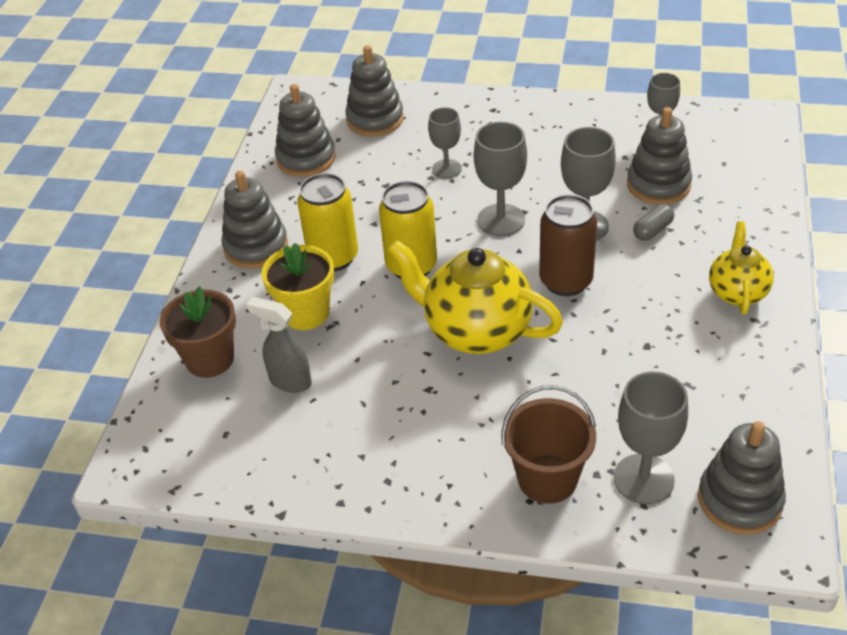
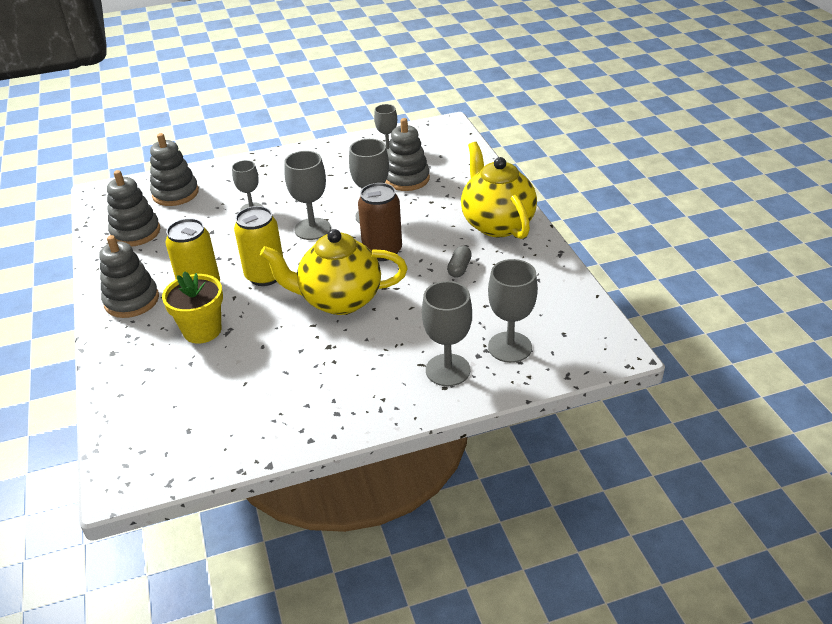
camera: 30 degrees left, 5 degrees down
brown flower pot [160,286,236,378] -> none
grey spray bottle [246,297,312,393] -> none
brown bucket [501,385,596,504] -> grey goblet [422,281,472,386]
grey capsule [633,204,674,241] -> grey capsule moved to [447,246,472,278]
grey stacking toy [698,421,786,535] -> none
yellow teapot [709,221,774,314] -> yellow teapot [461,142,537,239], size x1.71

